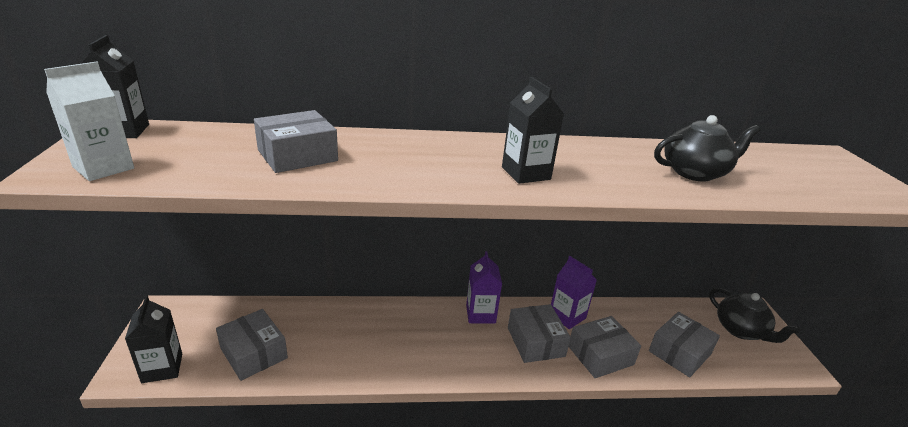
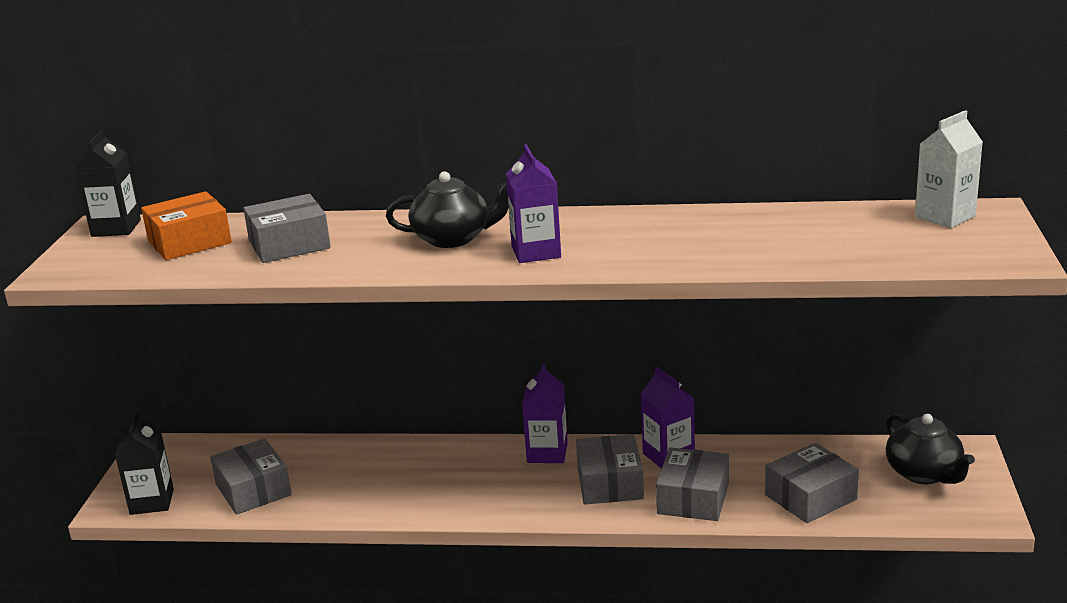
camera: 15 degrees right, 5 degrees down
white carton [44,61,134,181] -> white carton moved to [915,110,983,228]
black carton [502,77,564,184] -> purple carton [506,144,561,263]
grey box [569,316,641,378] -> grey box turned 60 degrees counterclockwise [656,447,729,521]
black teapot [654,115,761,182] -> black teapot moved to [386,171,509,248]
none -> orange box [141,191,232,260]

